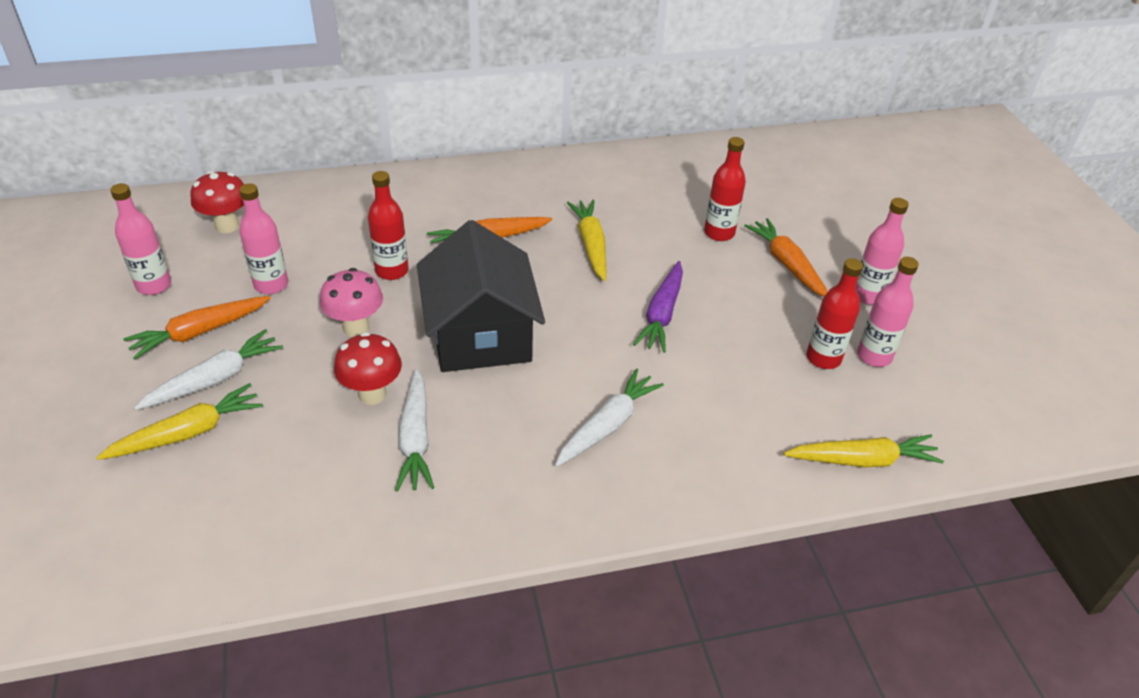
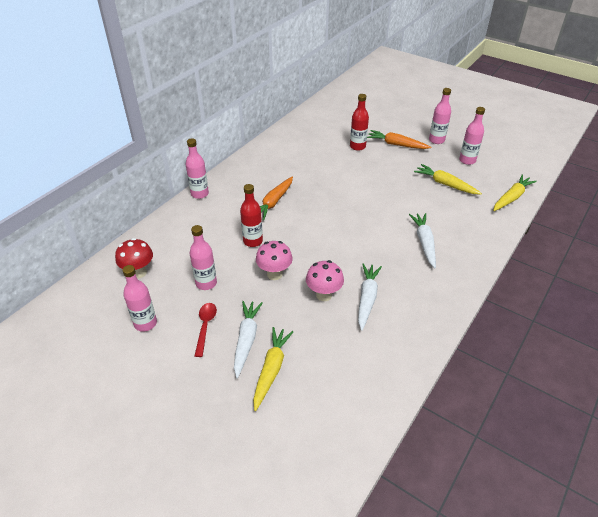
camera: 40 degrees left, 0 degrees up
orange carrot [123,296,271,360] -> red spoon [195,303,217,357]
red mushroom [334,332,402,405] -> pink mushroom [306,260,344,301]
white carrot [395,369,434,492] -> white carrot turned 120 degrees counterclockwise [358,263,382,331]
black house [417,220,545,372] -> none
yellow carrot [567,200,606,281] -> yellow carrot moved to [414,164,482,195]
purple carrot [633,261,683,353] -> none
red bottle [806,258,863,369] -> none
none -> pink bottle [186,138,209,199]

